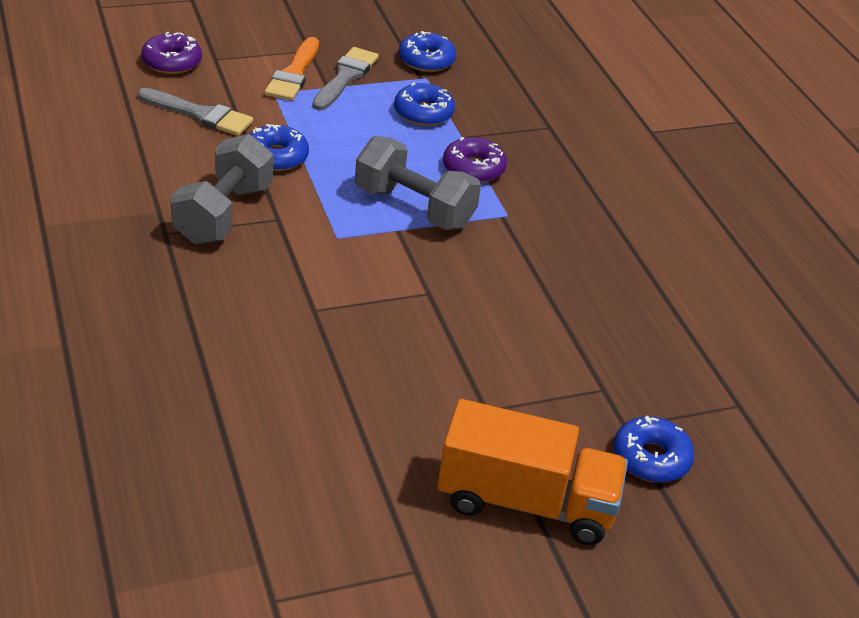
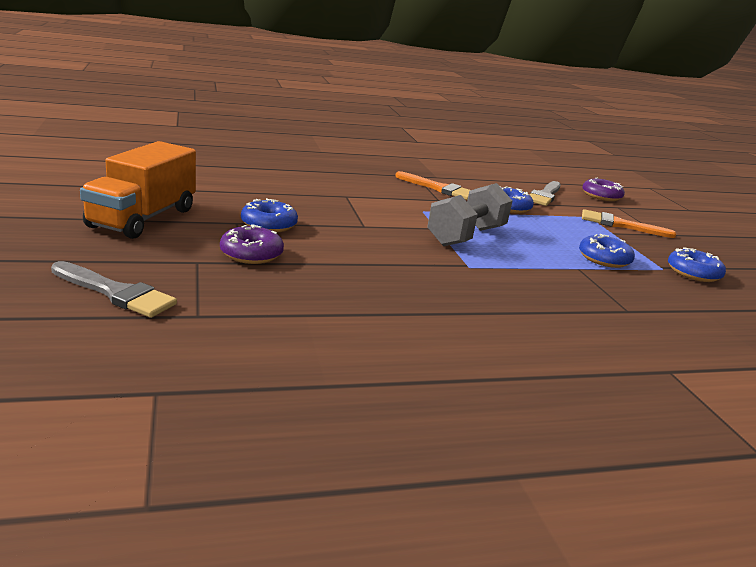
camera: 95 degrees right, 15 degrees down
grey dumbbell [170,134,273,245] -> orange brush [395,171,470,200]
grey brush [312,47,379,111] -> grey brush moved to [51,261,177,318]
purple donut [443,137,507,183] -> purple donut moved to [220,224,284,264]
blue donut [613,416,695,483] -> blue donut moved to [241,198,298,232]

